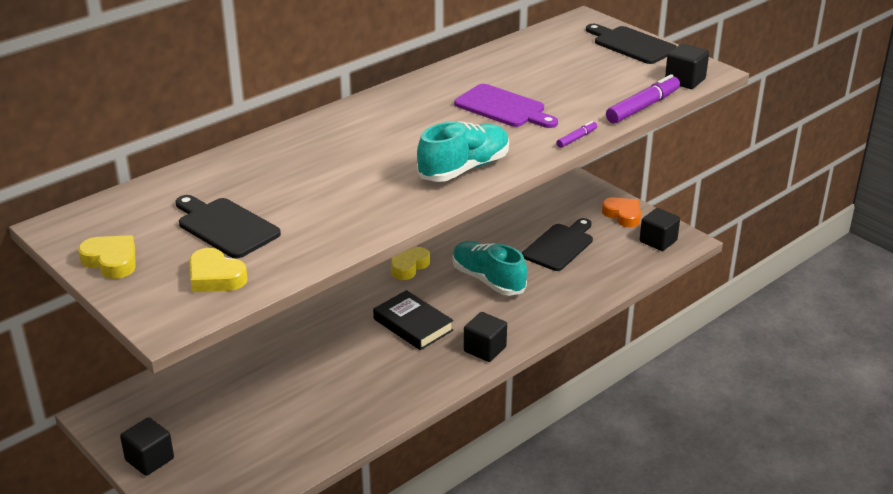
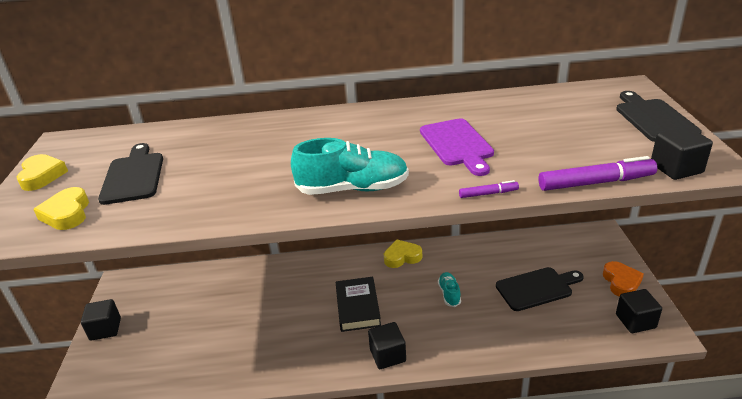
camera: 40 degrees right, 0 degrees up
turquoise shoe [452,241,527,296] -> turquoise shoe [438,272,461,307], size x0.54

